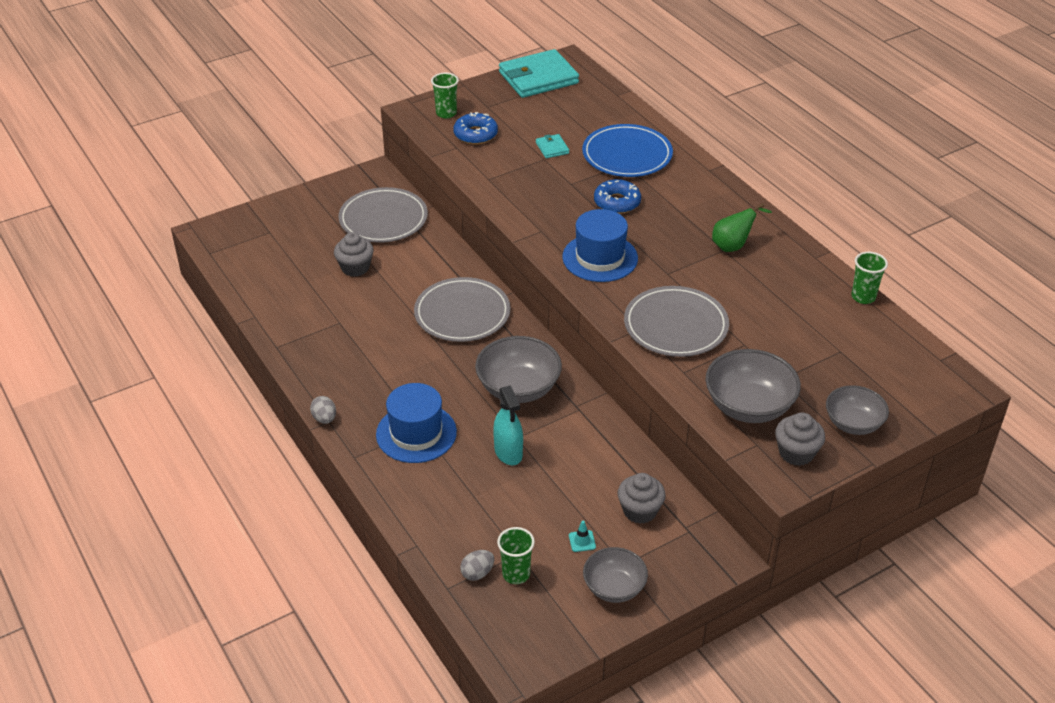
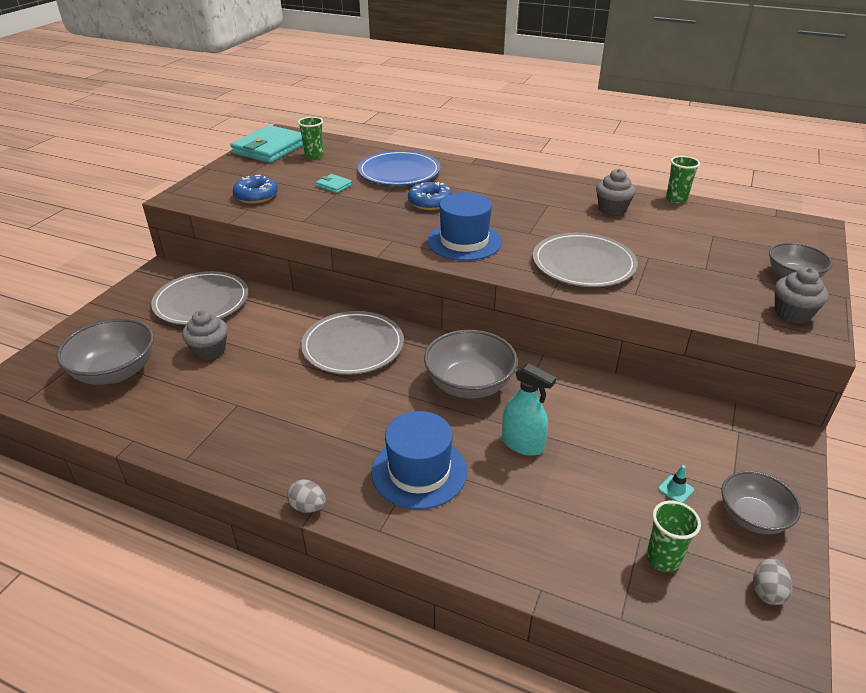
camera: 35 degrees left, 5 degrees down
green cup [431,73,459,119] -> green cup moved to [298,117,323,159]
grey egg [460,550,494,581] -> grey egg moved to [753,558,792,605]
grey cupcake [618,473,666,524] -> grey cupcake moved to [596,169,636,215]
grey bowl [706,349,801,423] -> grey bowl moved to [56,318,154,385]
green pear [712,203,772,252] -> none

